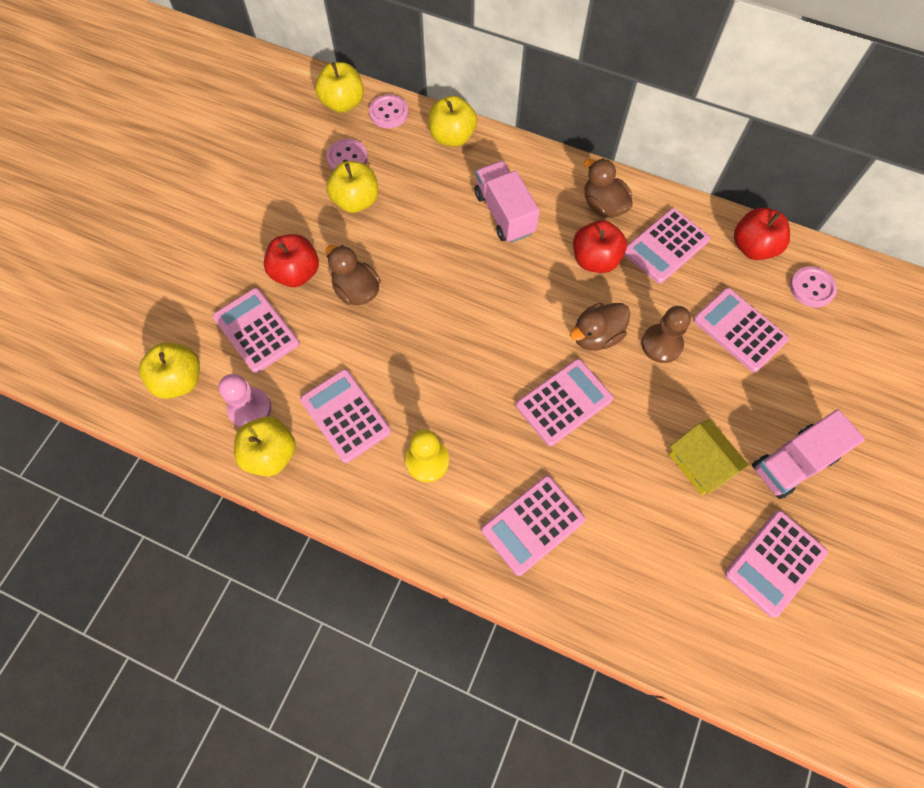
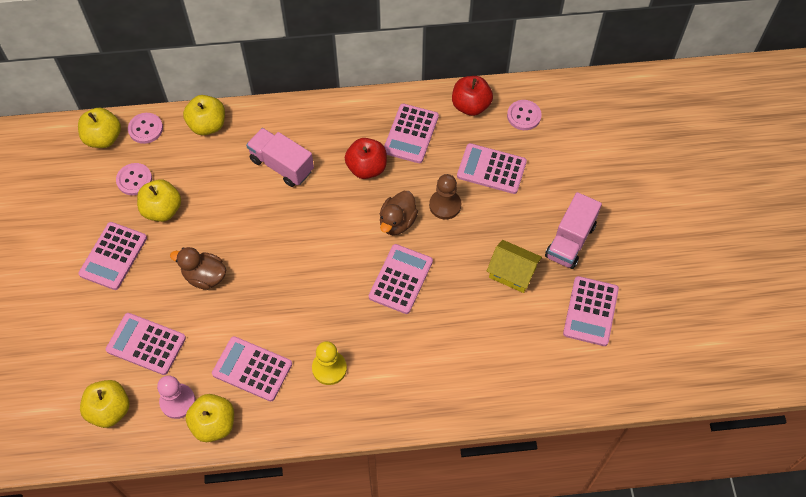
camera: 30 degrees left, 5 degrees down
red apple [264,234,319,287] -> none
pink calculator [481,476,585,576] -> pink calculator moved to [78,222,147,290]
brown duck [584,158,633,218] -> none

